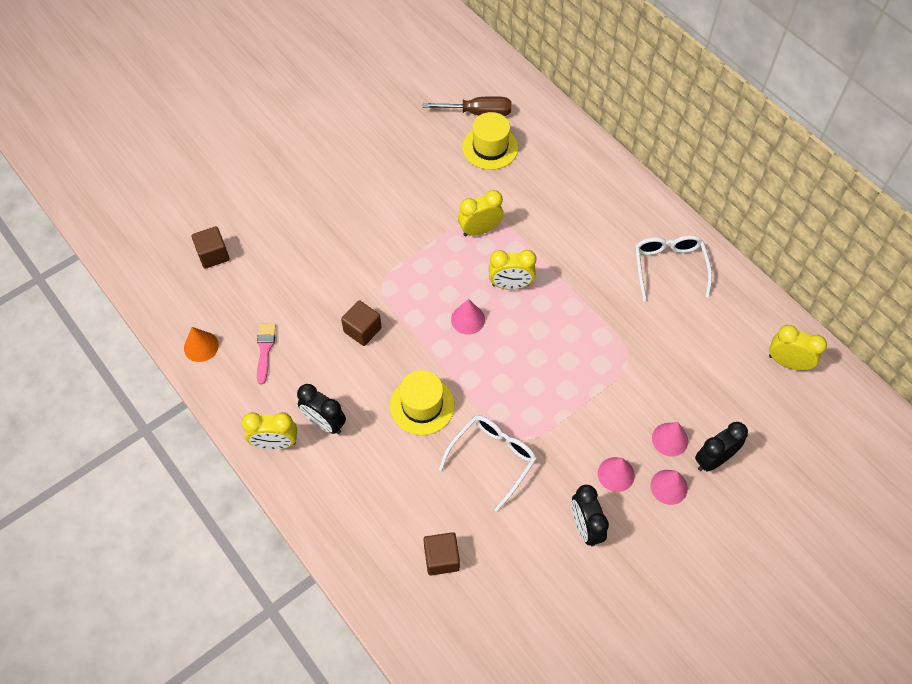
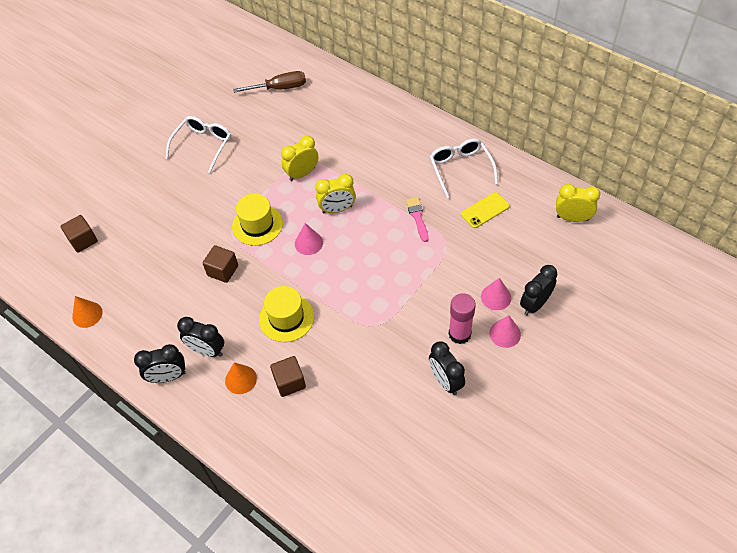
camera: 10 degrees left, 5 degrees down
yellow clock [242,412,297,450] -> black clock [134,344,186,383]
pink brush [257,323,276,385] -> pink brush moved to [406,197,428,242]
brown cube [423,532,460,575] -> brown cube moved to [270,356,306,397]
white glasses [438,415,537,512] -> white glasses moved to [165,116,231,173]
yellow hat [462,112,518,170] -> yellow hat moved to [232,194,283,246]
pink cone [598,457,635,492] -> pink glue stick [448,293,476,344]
none -> orange cone [225,362,257,394]
none -> yellow phone [461,192,510,228]

